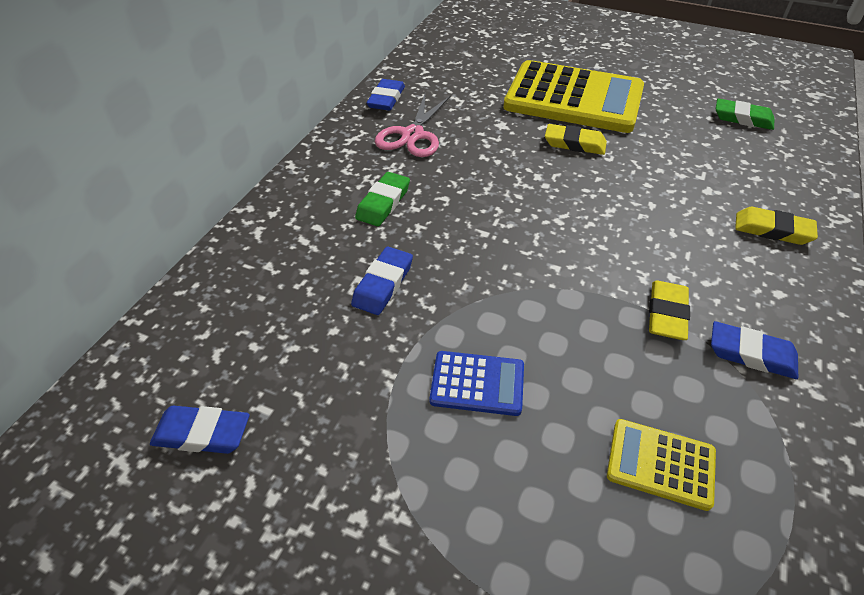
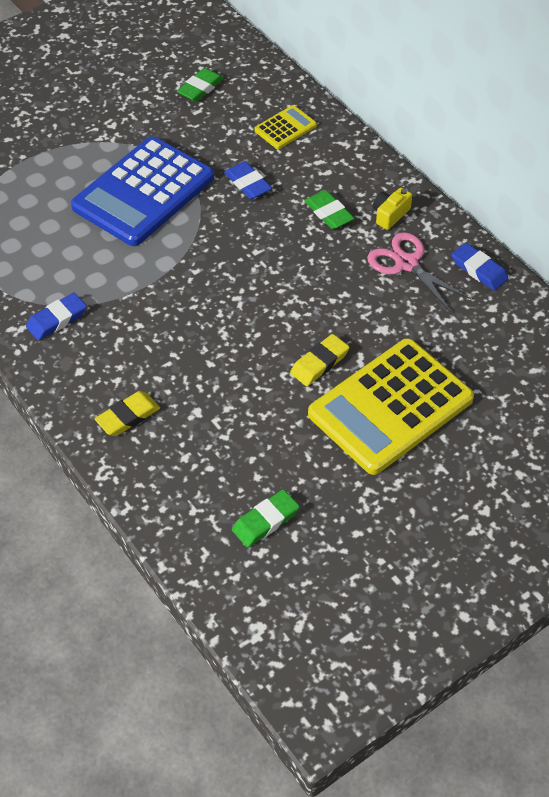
camera: 120 degrees right, 5 degrees up
blue eraser [150,405,249,454] -> green eraser [177,68,224,102]
blue calculator [430,351,524,416] -> blue calculator [71,136,214,246], size x2.24
yellow calculator [607,419,716,511] -> yellow calculator moved to [254,105,317,149]
yellow eraser [649,281,690,340] -> none
none -> yellow camera [373,188,412,230]

